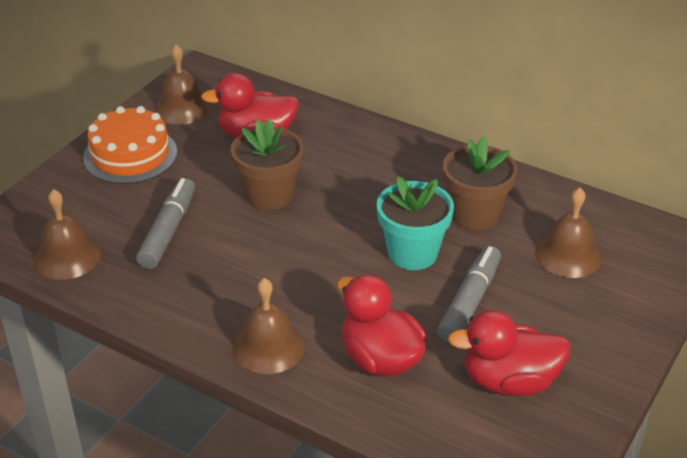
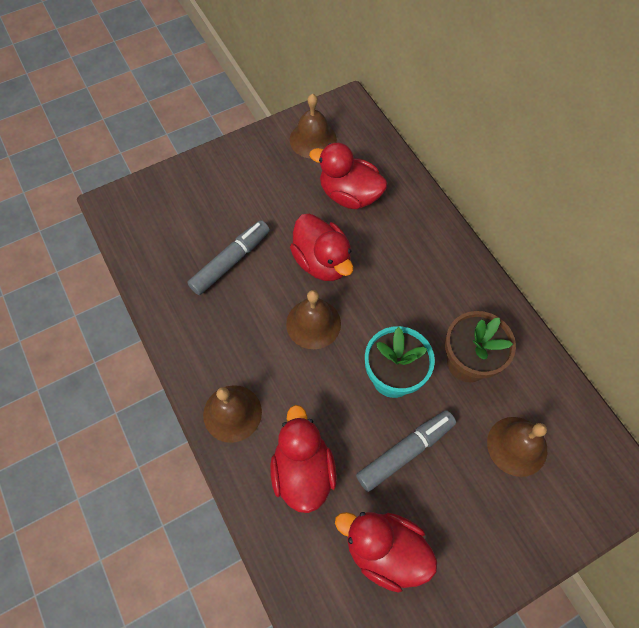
camera: 30 degrees right, 25 degrees up
brown bell [34,189,101,280] -> brown bell moved to [286,290,341,349]
orange cake [83,106,177,184] -> none
brown flower pot [231,119,303,211] -> red duck [290,214,353,281]

